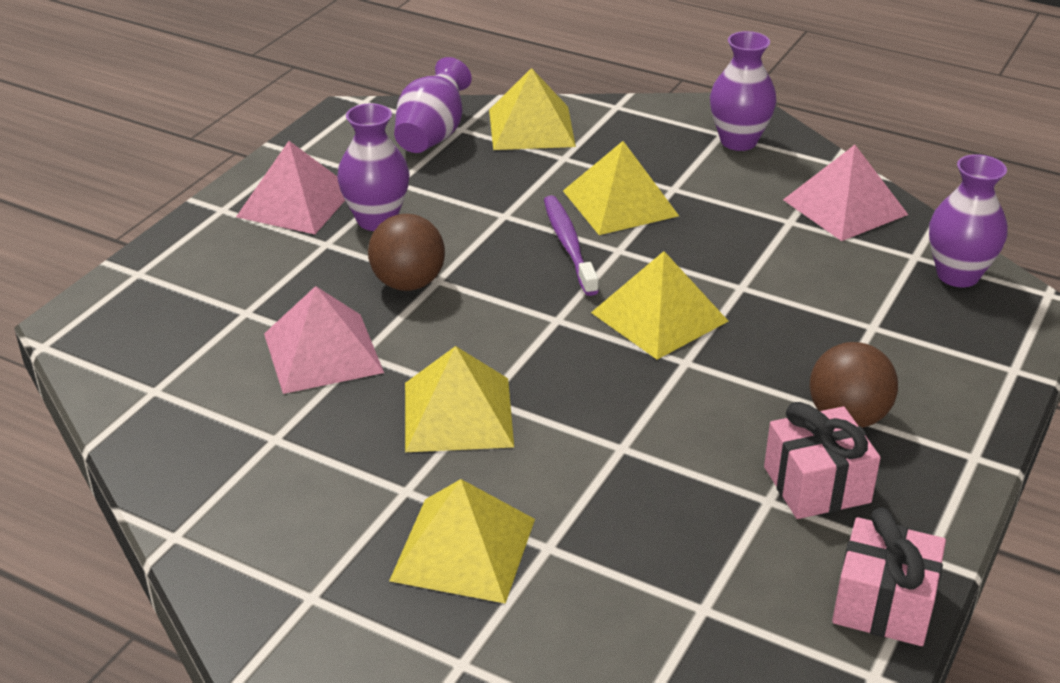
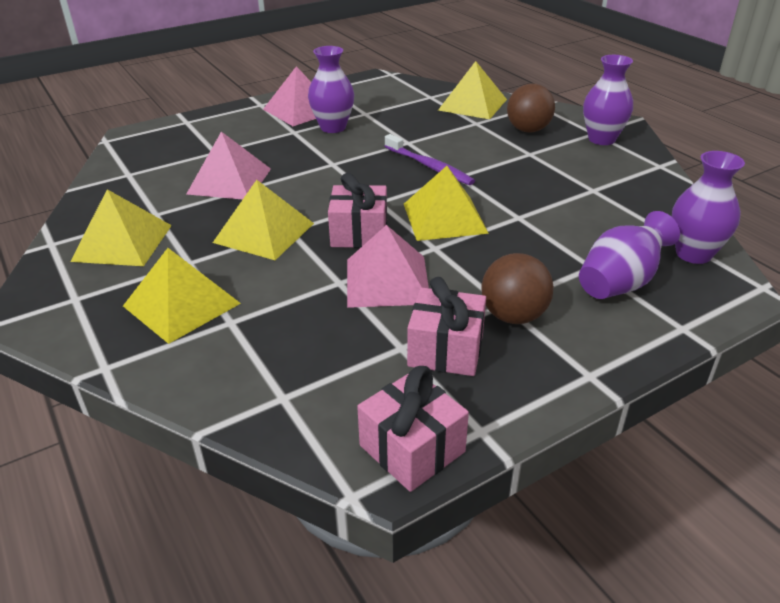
camera: 30 degrees right, 0 degrees up
brown ball [368,214,445,291] -> brown ball moved to [507,84,555,133]
purple vase [394,57,472,153] -> purple vase moved to [579,211,680,299]
purple toothbrush [544,195,599,296] -> purple toothbrush turned 120 degrees clockwise [385,134,475,185]
yellow pyramid [563,141,679,235] -> yellow pyramid moved to [70,189,172,266]
pink pyramid [783,145,908,241] -> pink pyramid moved to [347,225,429,308]
none -> pink gift [328,173,387,248]

